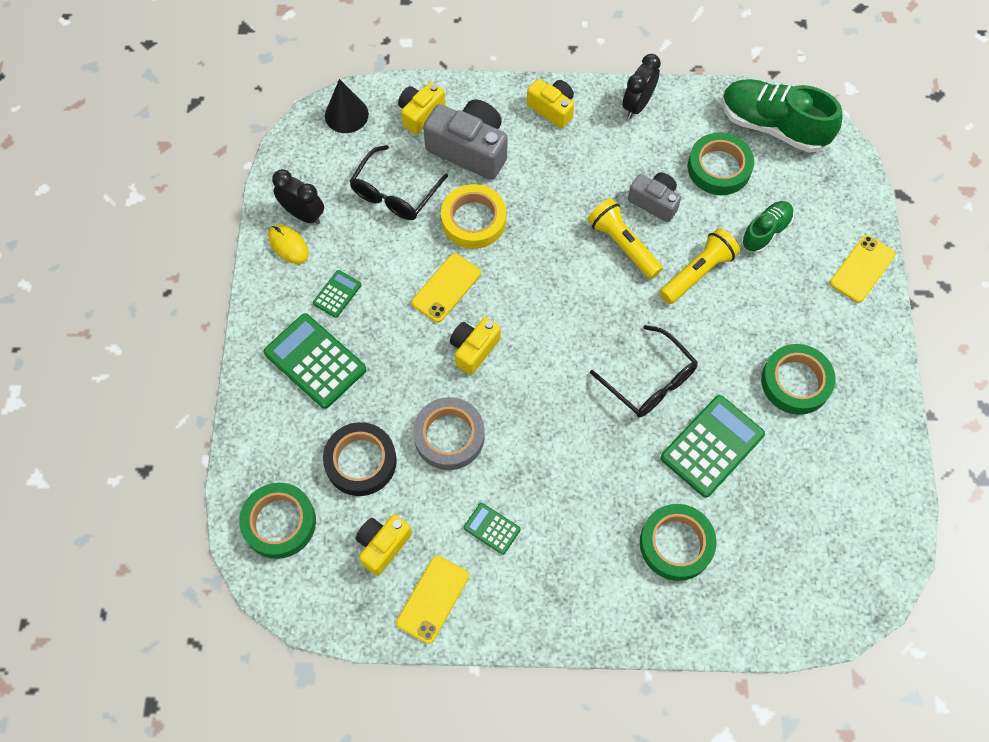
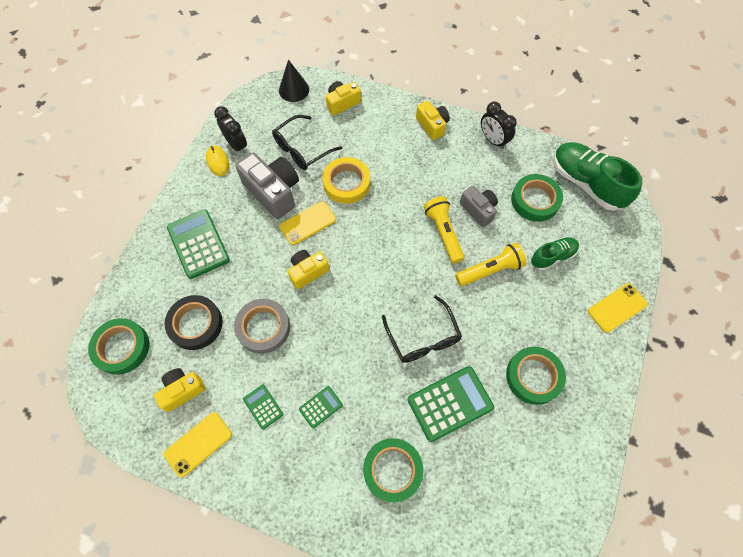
camera: 20 degrees right, 0 degrees up
green calculator [313,270,361,318] -> green calculator moved to [299,386,343,429]
grey camera [423,99,508,180] -> grey camera moved to [235,152,299,219]
black clock [622,54,661,118] -> black clock turned 90 degrees counterclockwise [481,102,517,149]

